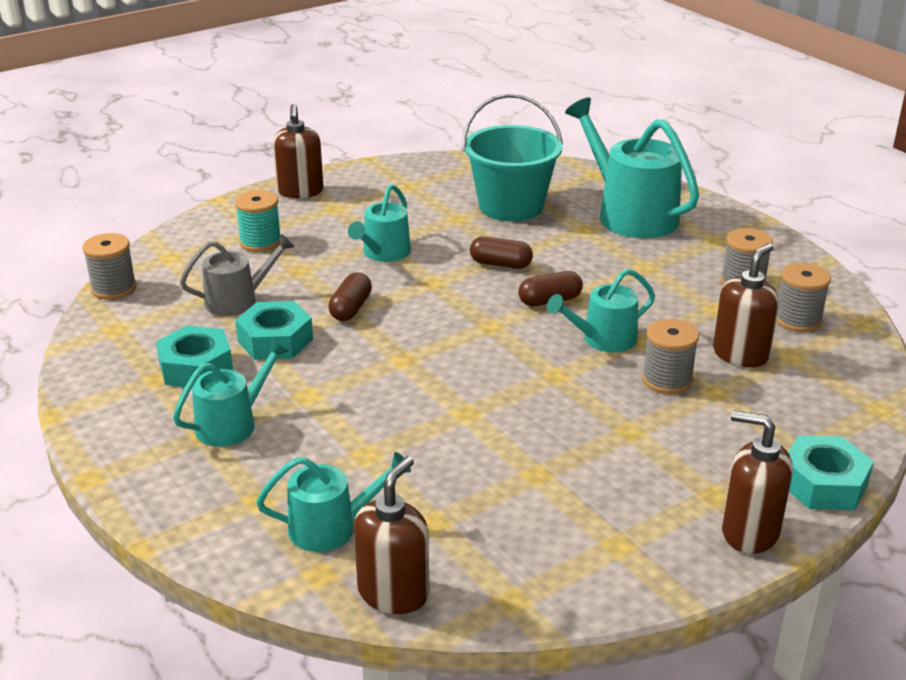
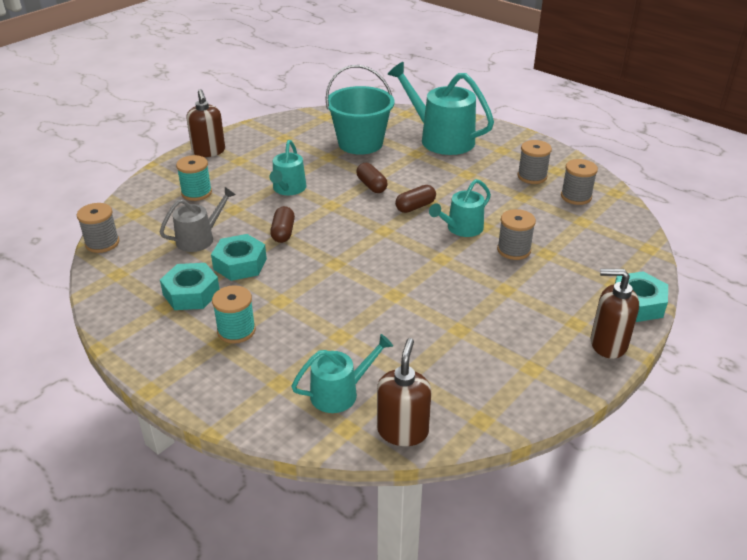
camera: 15 degrees left, 5 degrees up
turquoise watering can [173,339,289,447] -> turquoise spool [212,285,256,343]
brown capsule [470,236,533,269] -> brown capsule turned 60 degrees clockwise [356,163,388,193]
brown soap dispenser [713,243,779,367] -> none

